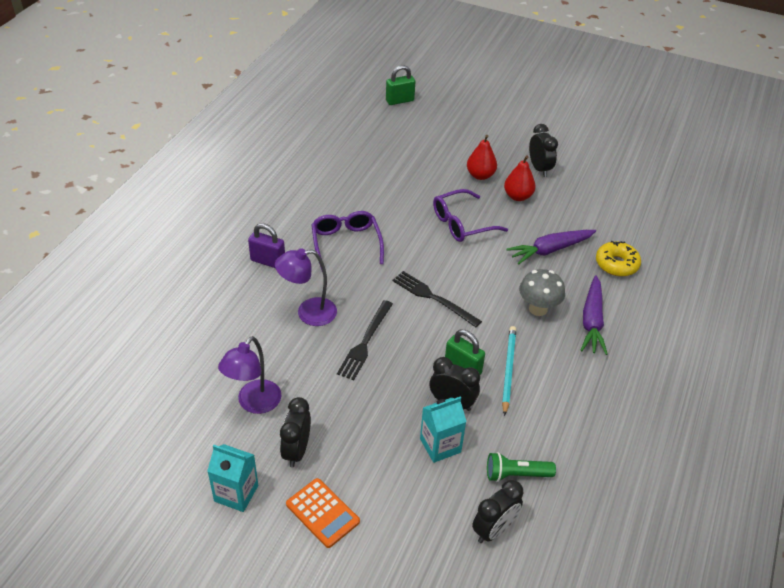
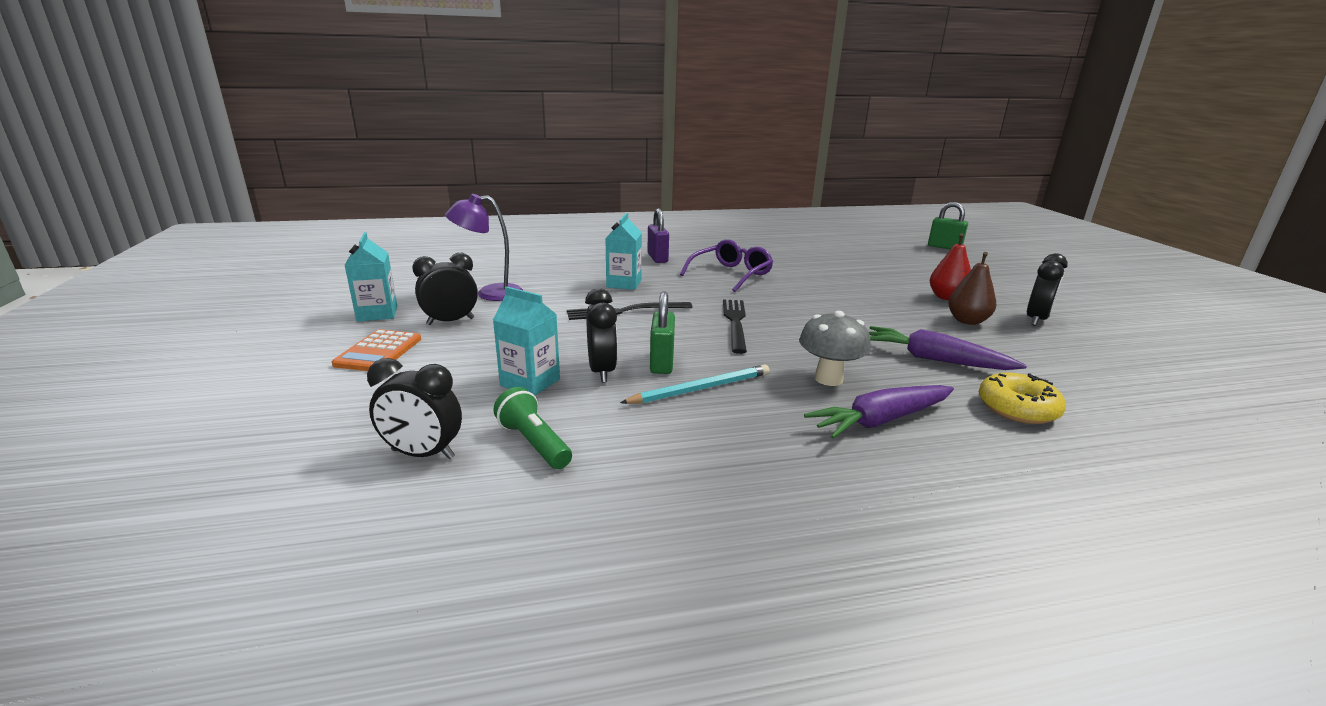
camera: 55 degrees right, 20 degrees down
purple lamp [275,248,337,326] -> turquoise carton [605,213,642,290]
purple glasses [433,189,508,242] -> none
red pear [504,156,536,201] -> brown pear [948,252,996,325]

